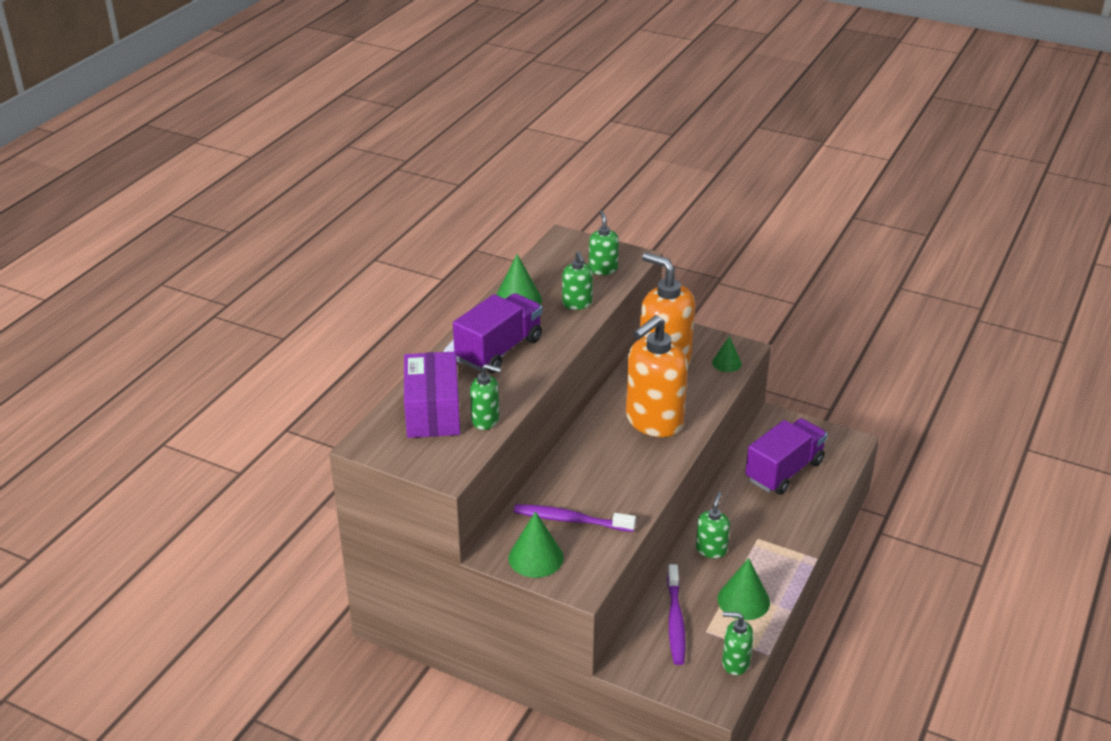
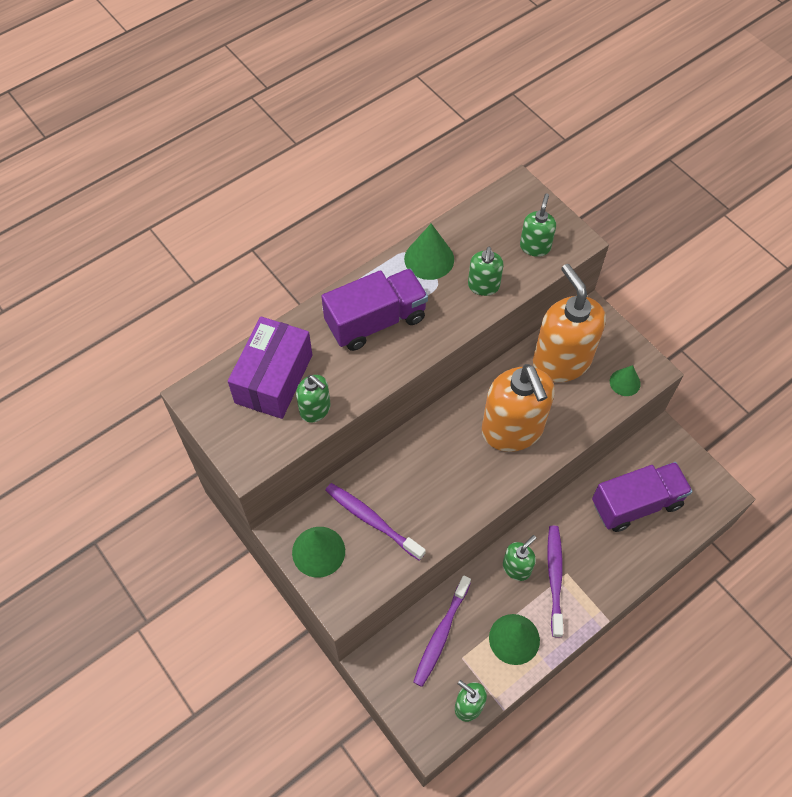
camera: 25 degrees right, 25 degrees up
orange soap dispenser [626,315,688,437] -> orange soap dispenser turned 90 degrees counterclockwise [482,364,555,452]
none -> purple toothbrush [548,526,563,637]

